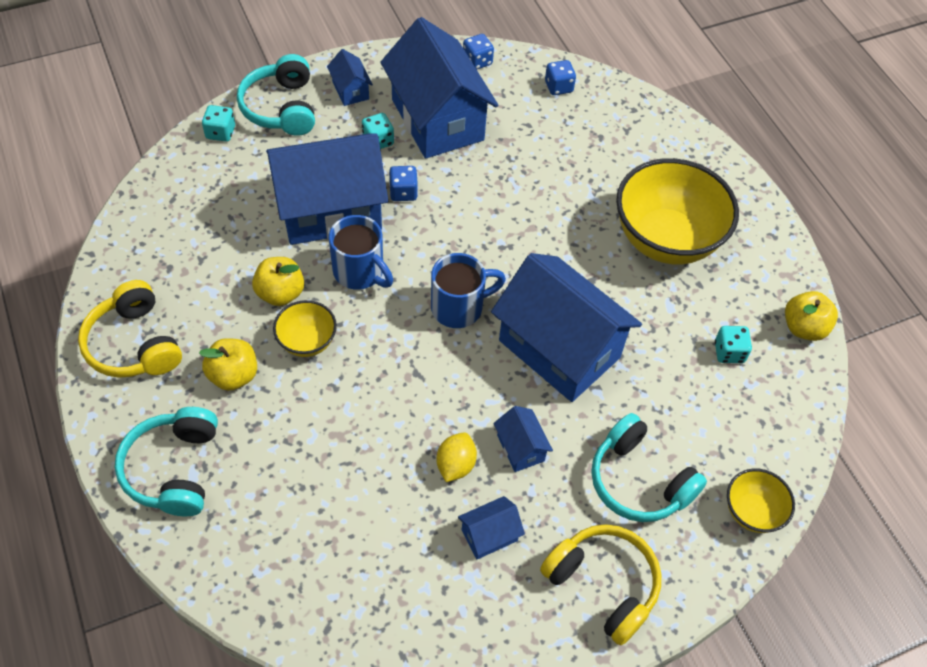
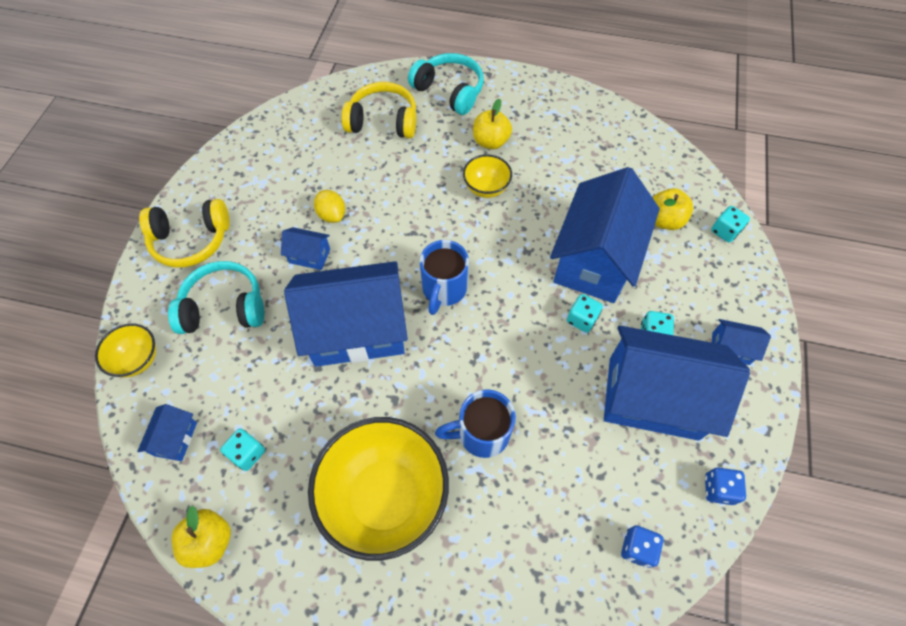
camera: 130 degrees right, 5 degrees up
yellow headphones [78,280,182,378] -> yellow headphones moved to [342,82,417,138]
turquoise headphones [237,54,315,136] -> none
yellow apple [252,257,304,306] -> yellow apple moved to [652,188,693,230]
blue mug [329,215,393,290] -> blue mug moved to [435,389,516,458]
blue dice [389,166,418,201] -> turquoise dice [567,294,603,333]
blue house [458,496,525,559] -> blue house moved to [137,404,197,461]

